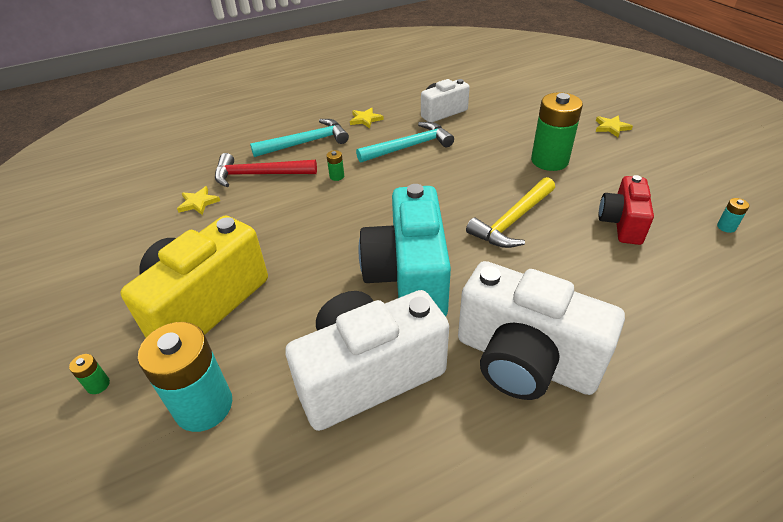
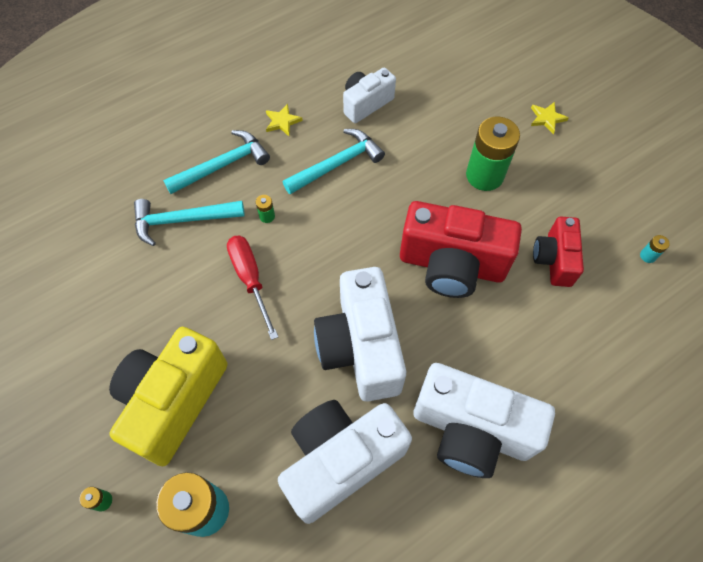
camera: 10 degrees left, 20 degrees up
yellow star [177,186,220,215] -> none
red hammer [215,153,317,187] -> turquoise hammer [134,199,245,246]
turquoise camera [358,184,451,317] -> white camera [314,267,406,402]
yellow hammer [466,177,555,248] -> red camera [400,201,522,298]
none -> red screwdriver [227,236,278,340]

